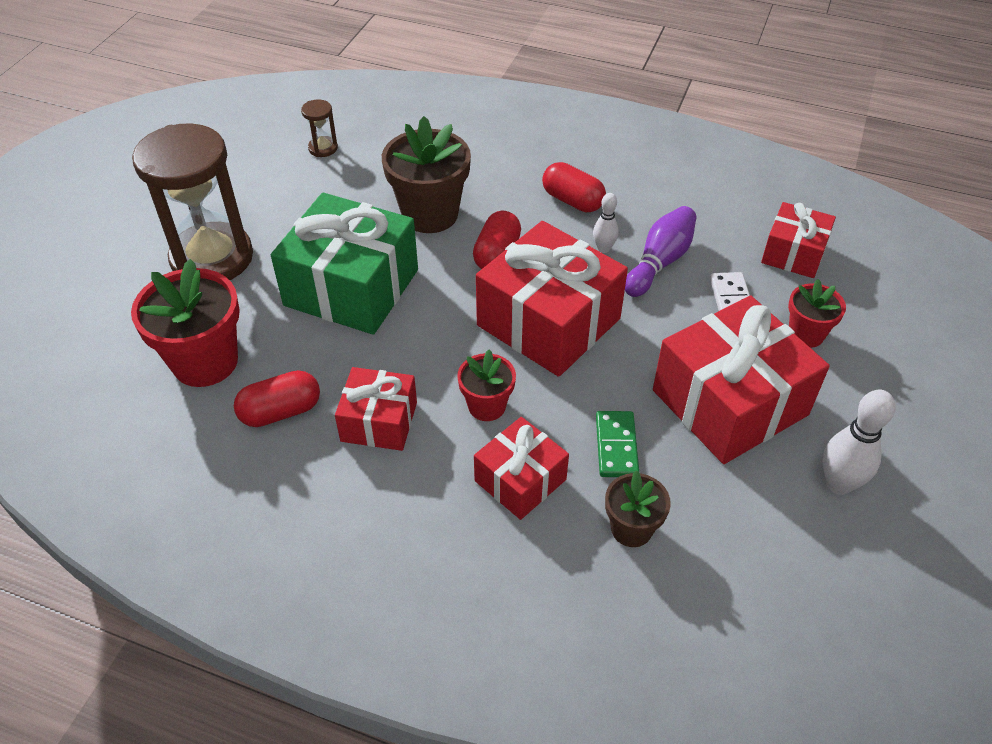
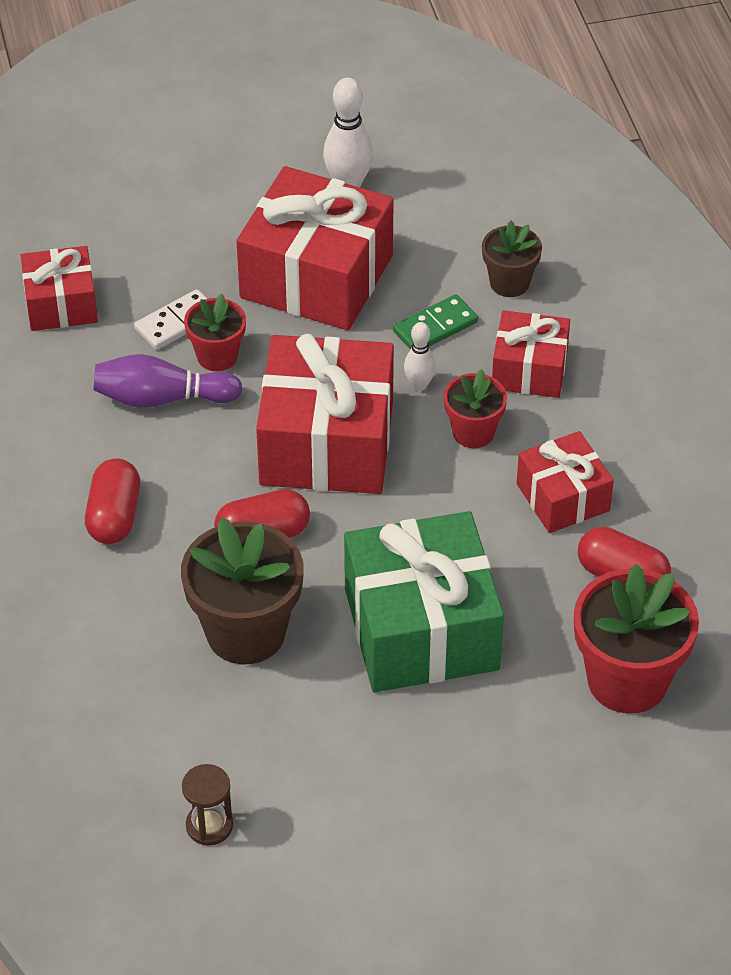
camera: 125 degrees left, 0 degrees up
brown hourglass [132,123,253,280] -> none
white bowling pin [593,193,619,253] -> white bowling pin moved to [404,322,436,391]
red flower pot [788,279,846,348] -> red flower pot moved to [184,294,246,371]

